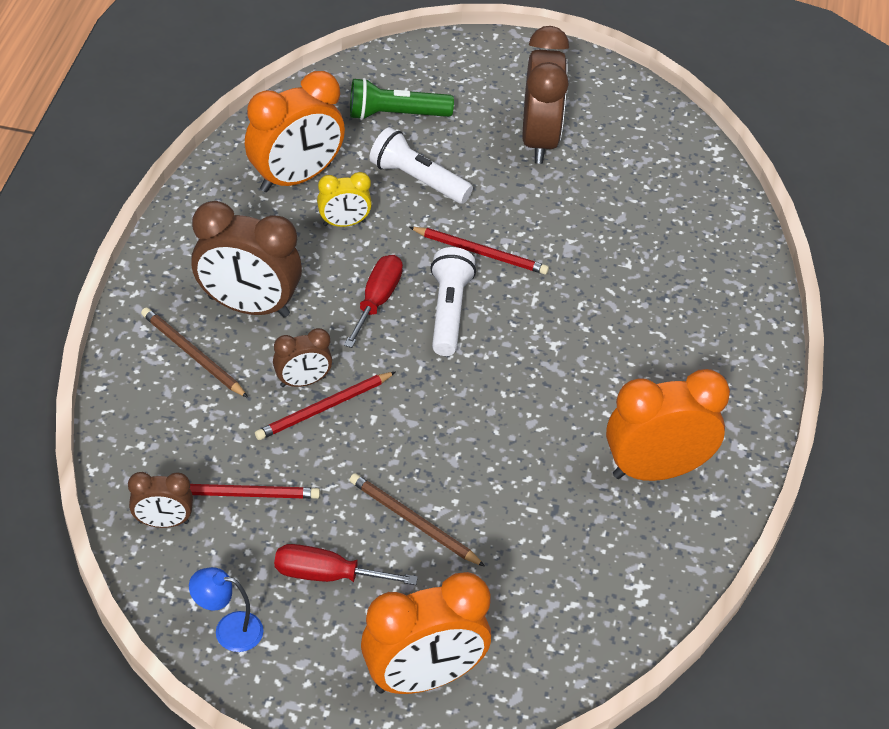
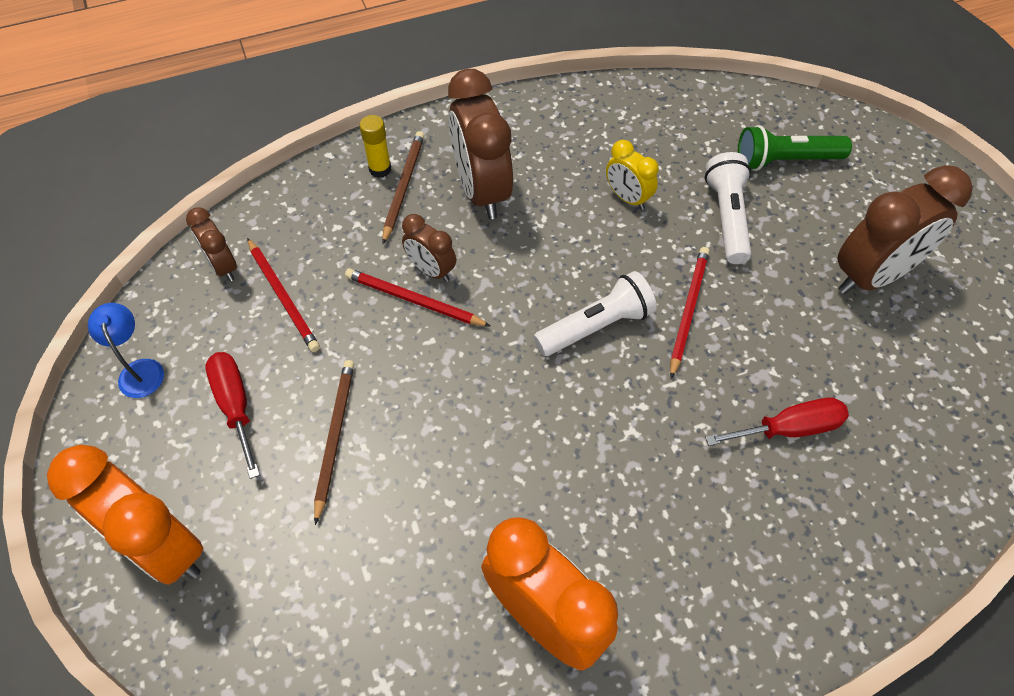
camera: 60 degrees right, 10 degrees up
orange clock [245,71,345,192] -> none
red screwdriver [344,255,403,348] -> red screwdriver moved to [705,397,849,446]
green flashlight [350,78,454,120] -> green flashlight turned 60 degrees counterclockwise [738,125,852,171]
red pencil [409,227,549,274] -> red pencil turned 150 degrees counterclockwise [670,247,709,379]
none -> yellow glue stick [359,115,391,178]

